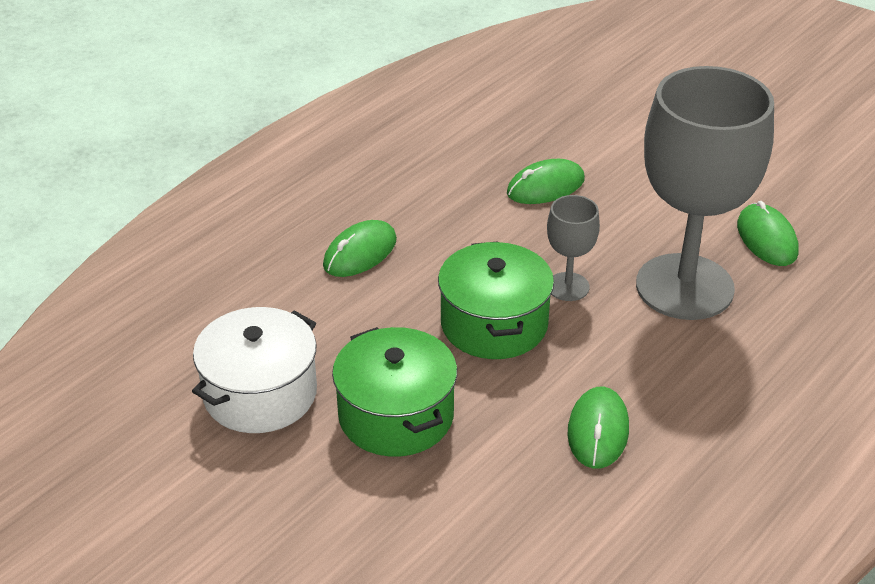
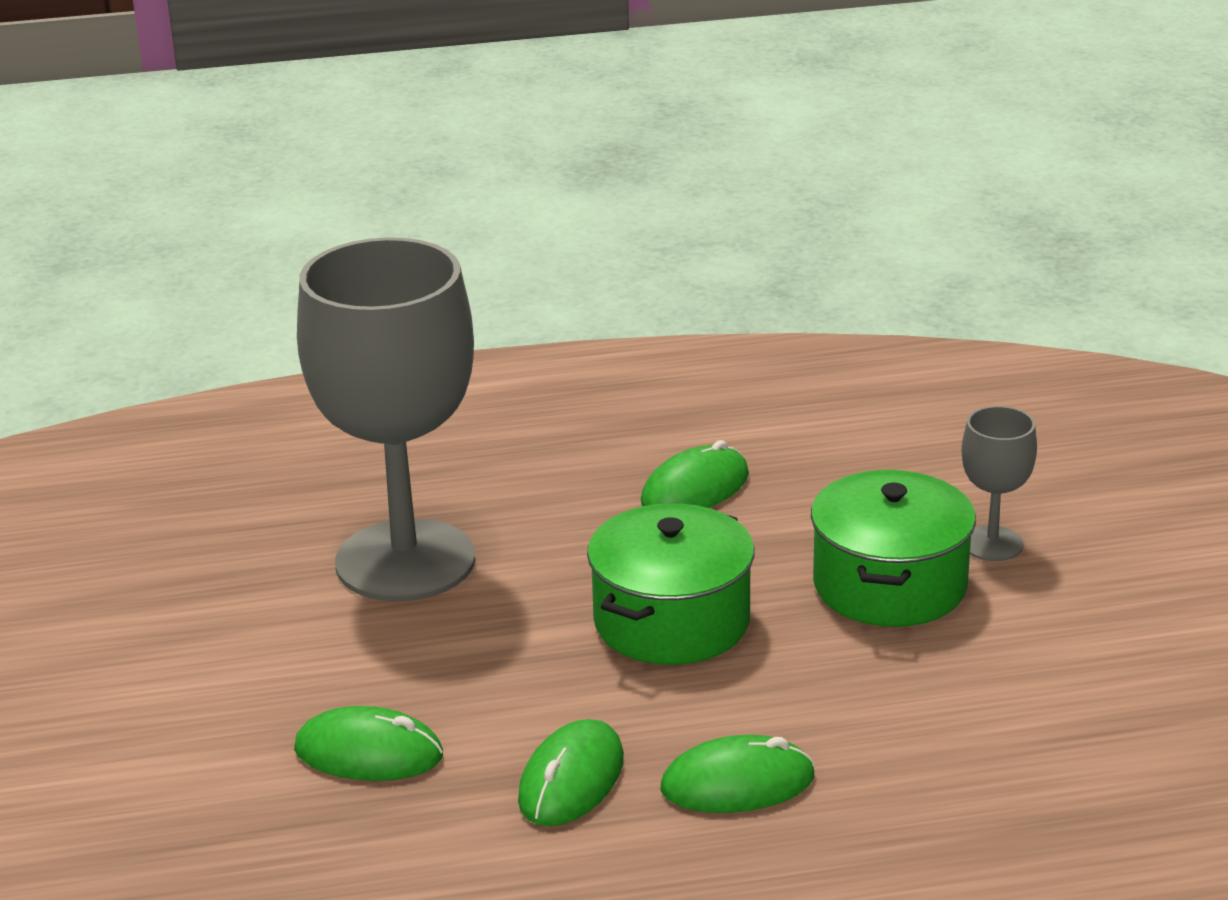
camera: 140 degrees left, 10 degrees down
white pot [192,307,317,433] -> none
grey goblet [547,195,600,301] -> grey goblet moved to [962,406,1037,561]
green mouse [737,201,799,266] -> green mouse moved to [518,719,624,826]

